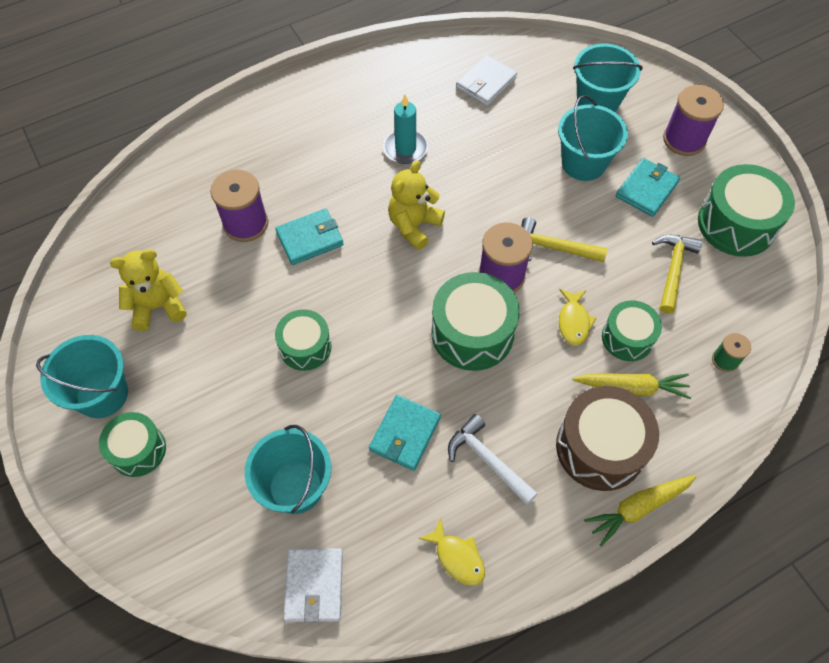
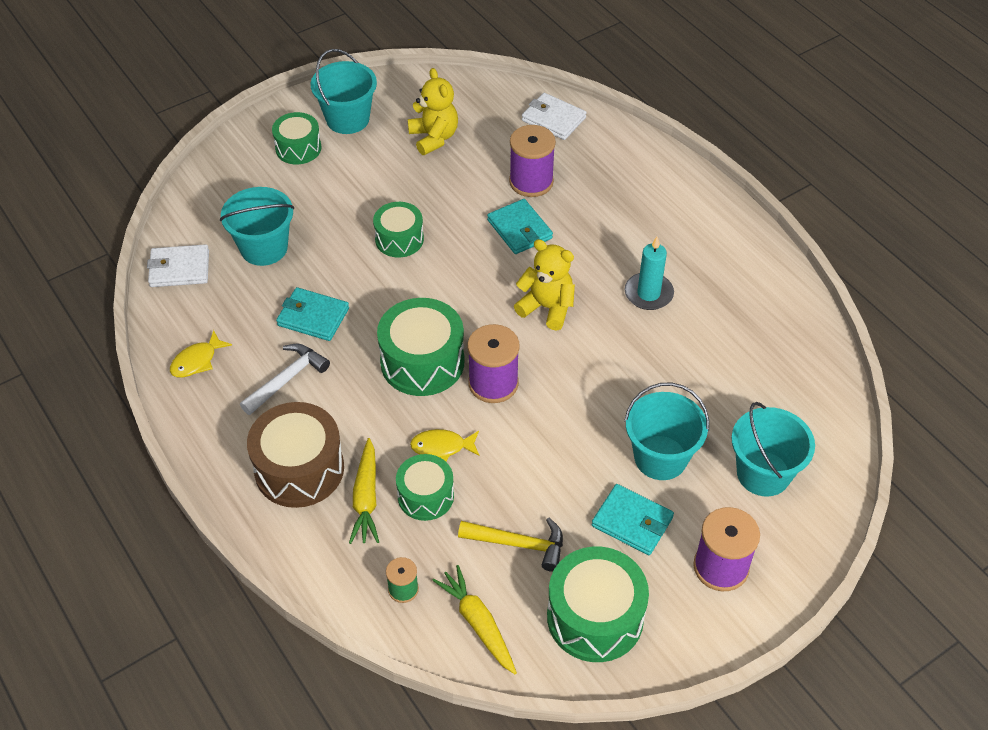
camera: 85 degrees right, 10 degrees down
white wallet [456,55,517,106] -> white wallet moved to [522,93,587,140]
yellow hammer [521,217,607,262] -> none
yellow carrot [584,475,696,547] -> yellow carrot moved to [432,565,517,674]

